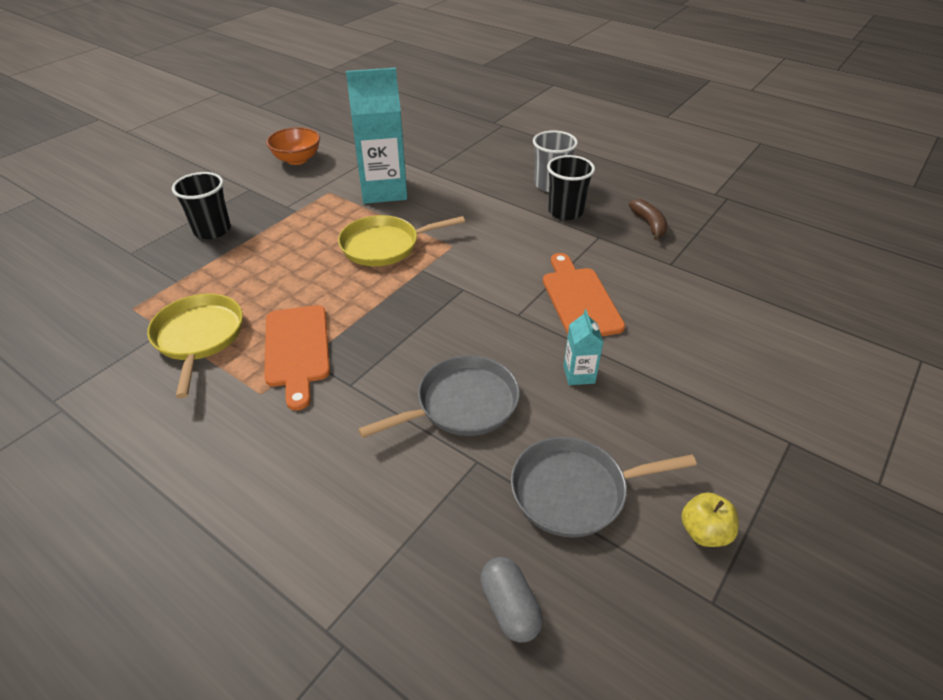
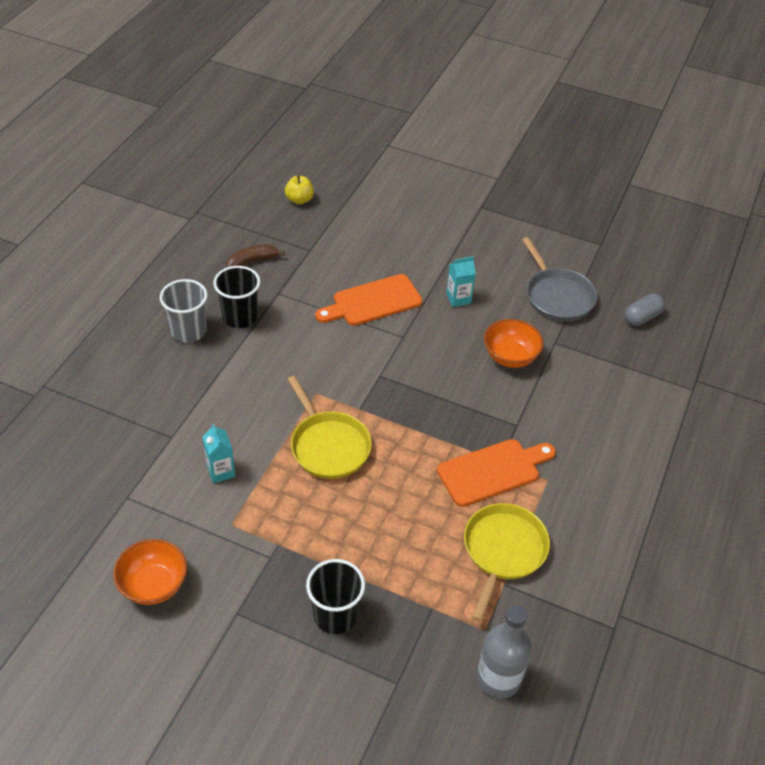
camera: 105 degrees left, 5 degrees up
yellow pan [147,294,243,398] -> yellow pan turned 135 degrees clockwise [464,503,550,622]
turquoise carton [346,68,407,204] -> turquoise carton [202,424,235,483], size x0.45
grey pan [358,355,520,438] -> orange bowl [484,319,544,368]
yellow apple [681,492,739,547] -> yellow apple moved to [285,176,314,205]
none -> grey bottle [477,605,532,699]

